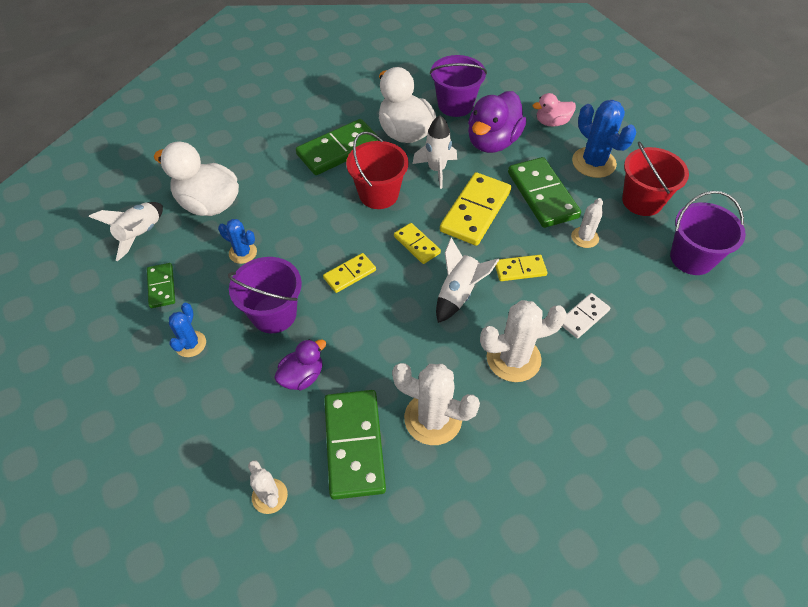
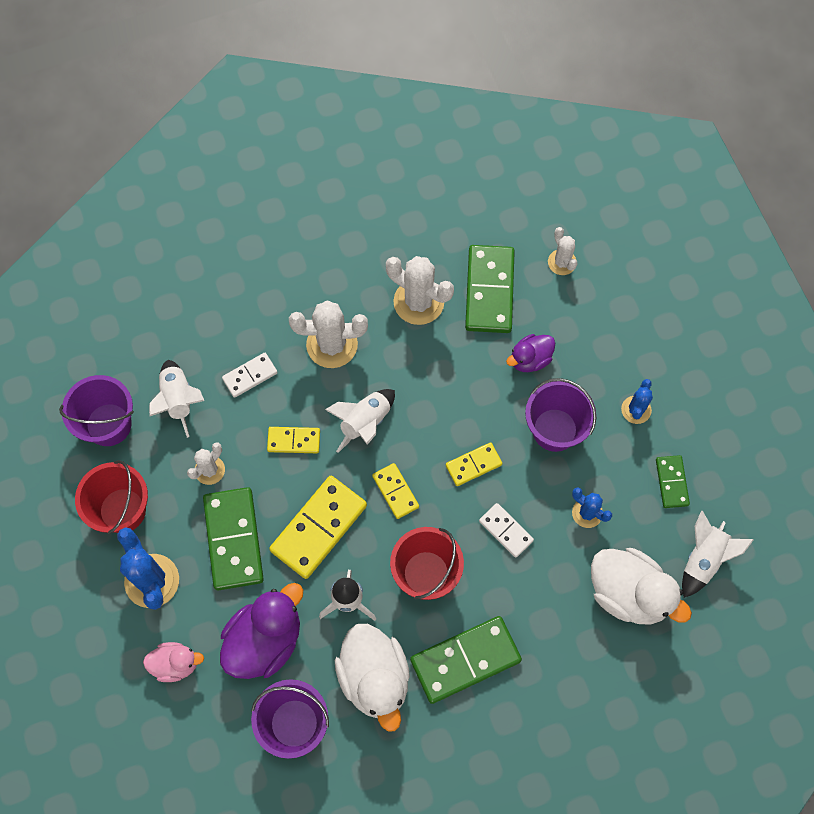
camera: 170 degrees left, 15 degrees up
none -> white rocket [149,360,204,438]
none -> white domino [479,503,534,558]

